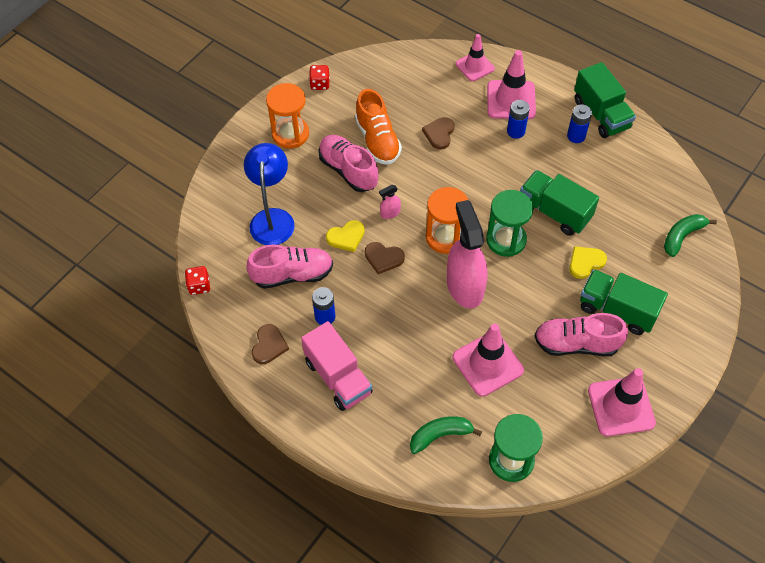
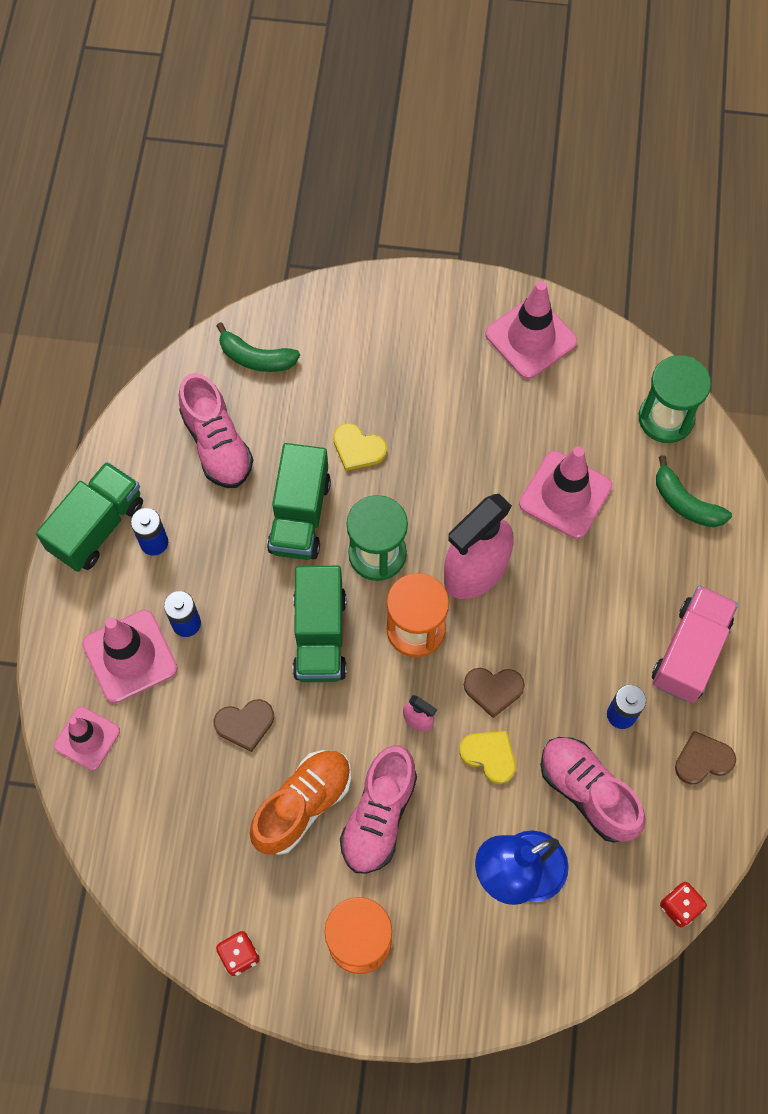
camera: 120 degrees left, 10 degrees up
brown heart [365,242,405,274] -> brown heart turned 105 degrees clockwise [464,668,525,718]
pink shoe [535,313,628,356] -> pink shoe moved to [179,373,253,488]
green truck [580,269,668,335] -> green truck moved to [293,566,347,682]

